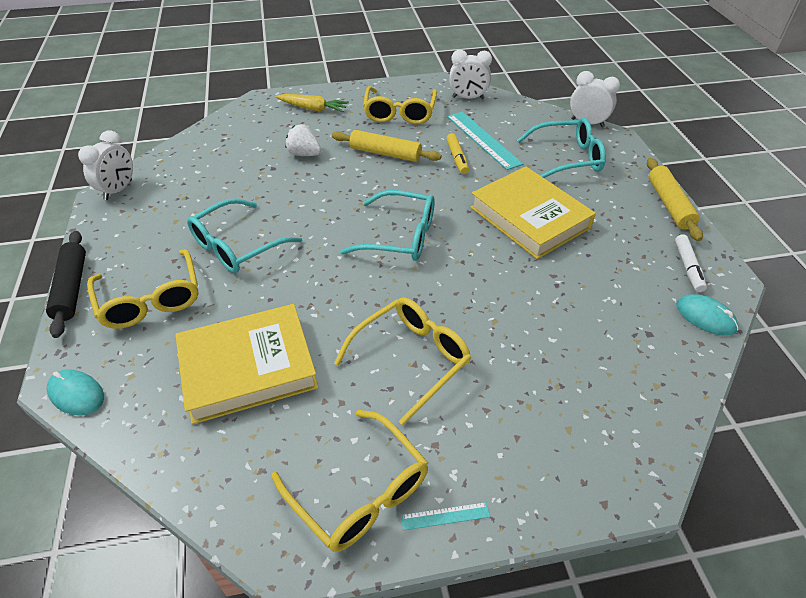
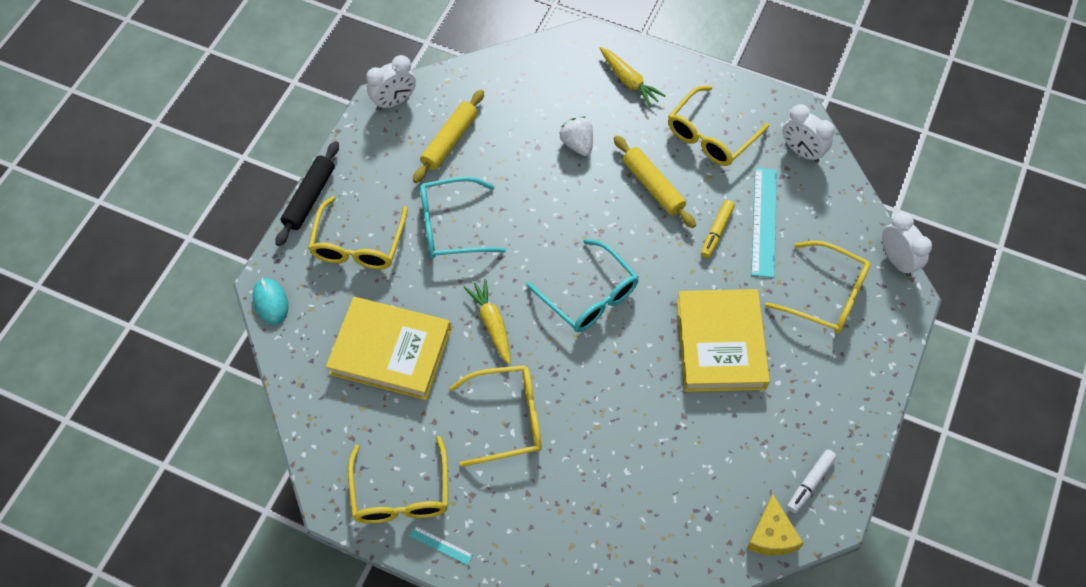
camera: 35 degrees right, 15 degrees up
turquoise glasses [517,118,606,178] -> yellow glasses [765,241,870,333]
yellow rolling pin [647,158,703,241] -> yellow rolling pin moved to [413,90,484,183]
turquoise mouse [676,294,738,336] -> yellow cheese [747,494,804,555]
none -> yellow carrot [464,279,511,365]

